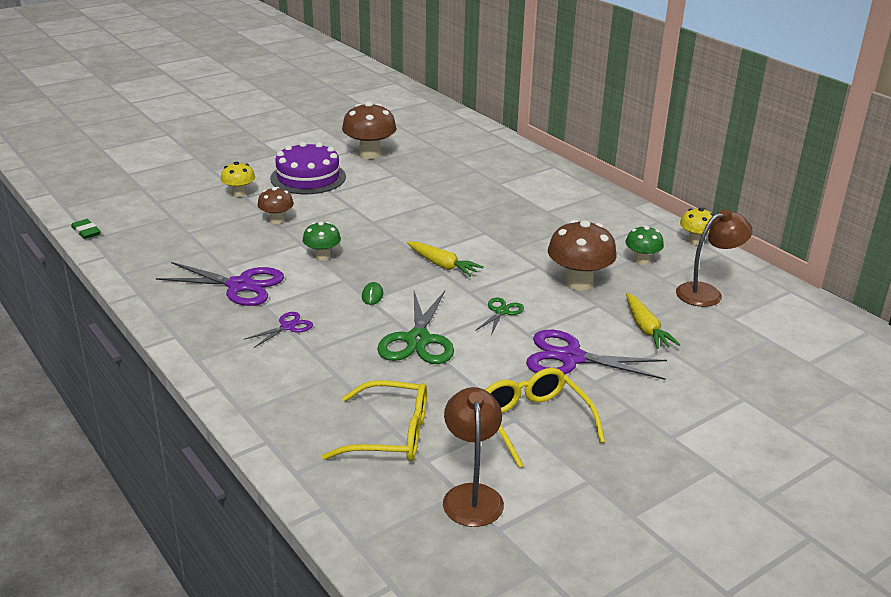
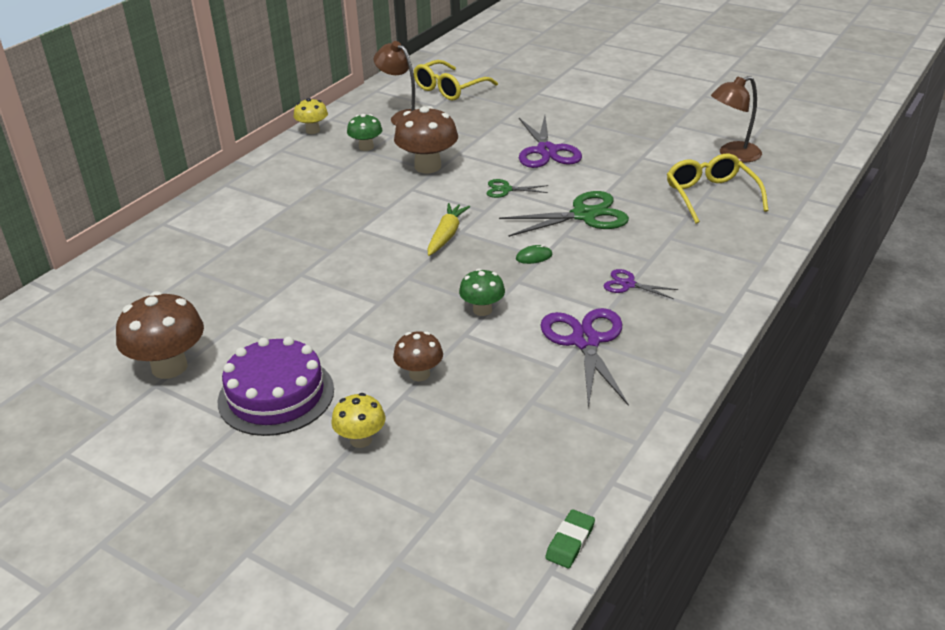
camera: 110 degrees left, 5 degrees up
yellow glasses [485,368,605,468] -> yellow glasses moved to [413,60,498,101]
yellow carrot [626,293,680,349] -> none

